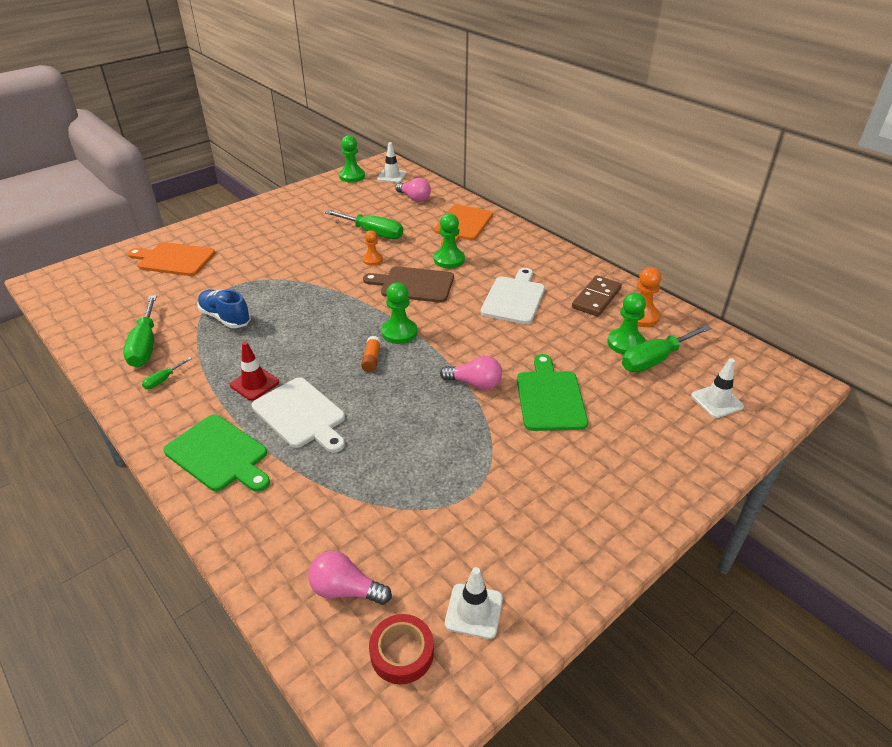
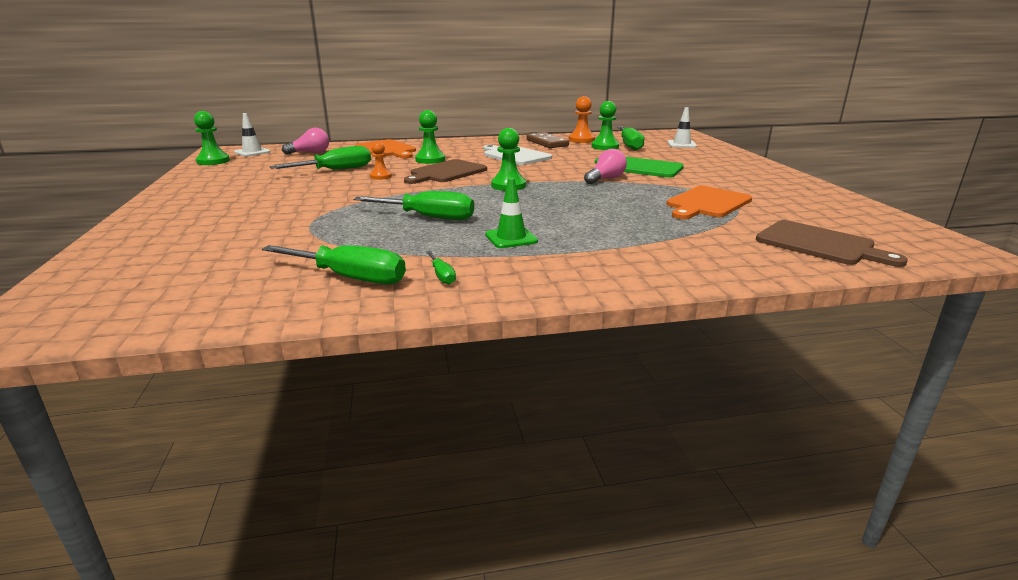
camera: 60 degrees left, 15 degrees down
orange cutting board [127,242,215,276] -> orange cutting board moved to [666,186,752,219]
green cutting board [164,414,270,492] -> none
blue shoe [197,289,251,328] -> none
red traffic cone [230,341,280,401] -> green traffic cone [485,178,538,248]
white cutting board [252,377,345,453] -> none
pink light bulb [308,551,392,605] -> brown cutting board [756,220,908,267]
orange glue stick [361,336,381,372] -> none
red tape [369,614,434,684] -> none
white traffic cone [445,567,503,639] -> none
none -> green screwdriver [353,191,474,220]

